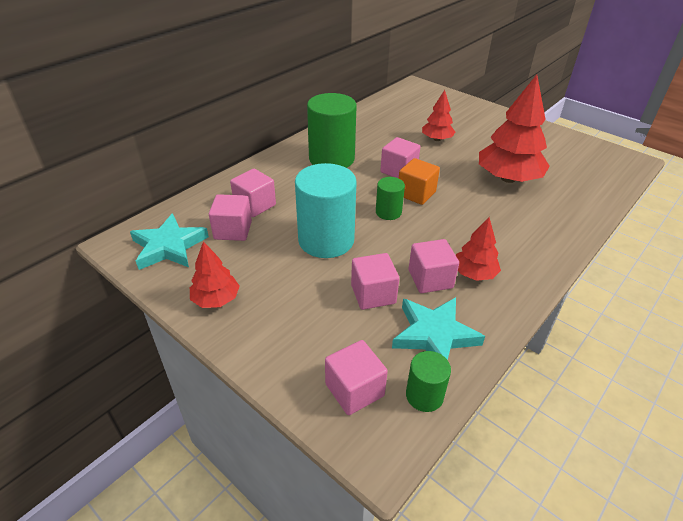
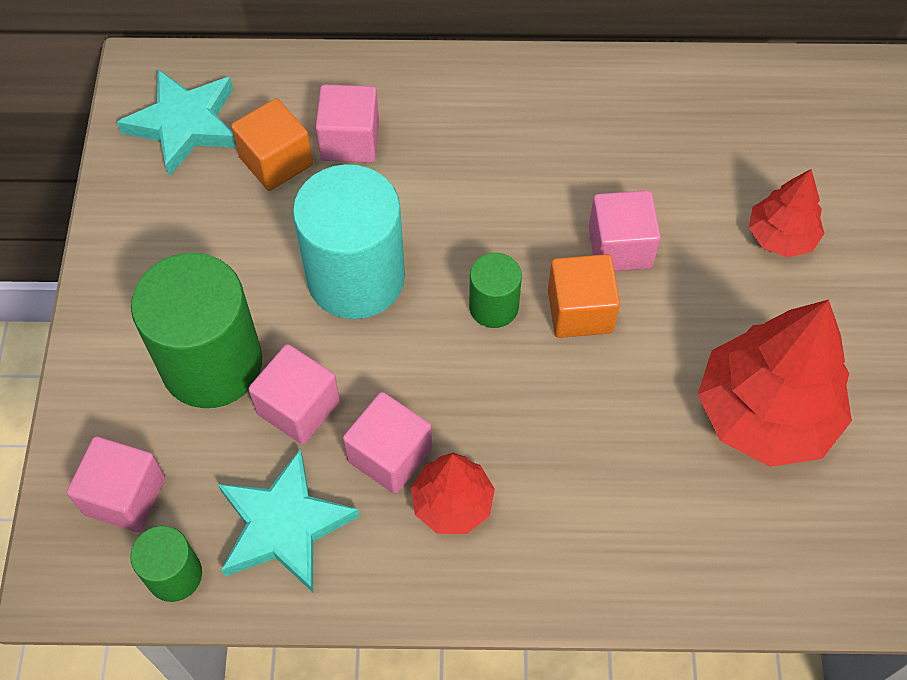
camera: 50 degrees right, 20 degrees up
red tree [190,241,240,308] -> none
pink cube [209,194,252,241] -> orange cube [231,98,313,191]
green cylinder [307,93,357,168] -> green cylinder moved to [131,253,262,408]

